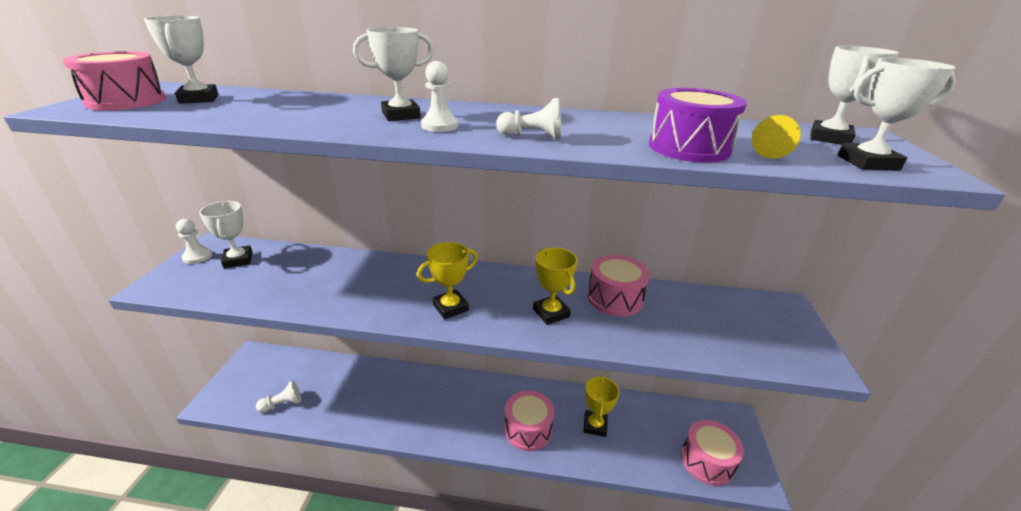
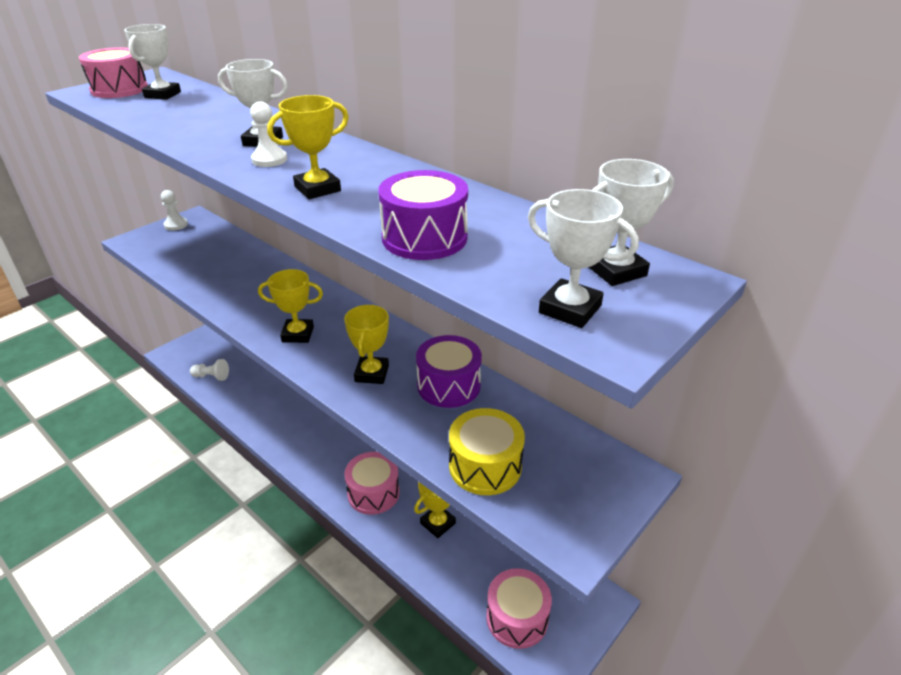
camera: 35 degrees right, 5 degrees up
white trophy [199,201,252,268] -> none
white pawn [496,98,562,139] -> yellow trophy [267,95,349,199]
pink drum [587,255,650,316] -> purple drum [416,335,482,408]
yellow pawn [752,115,801,159] -> none
none -> yellow drum [449,408,525,495]

